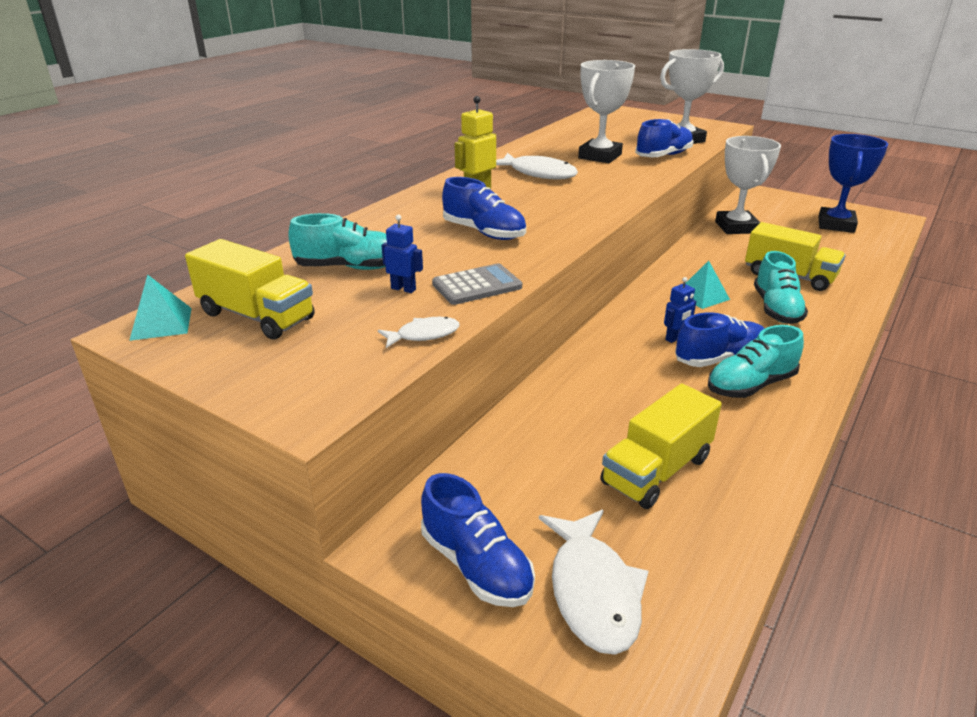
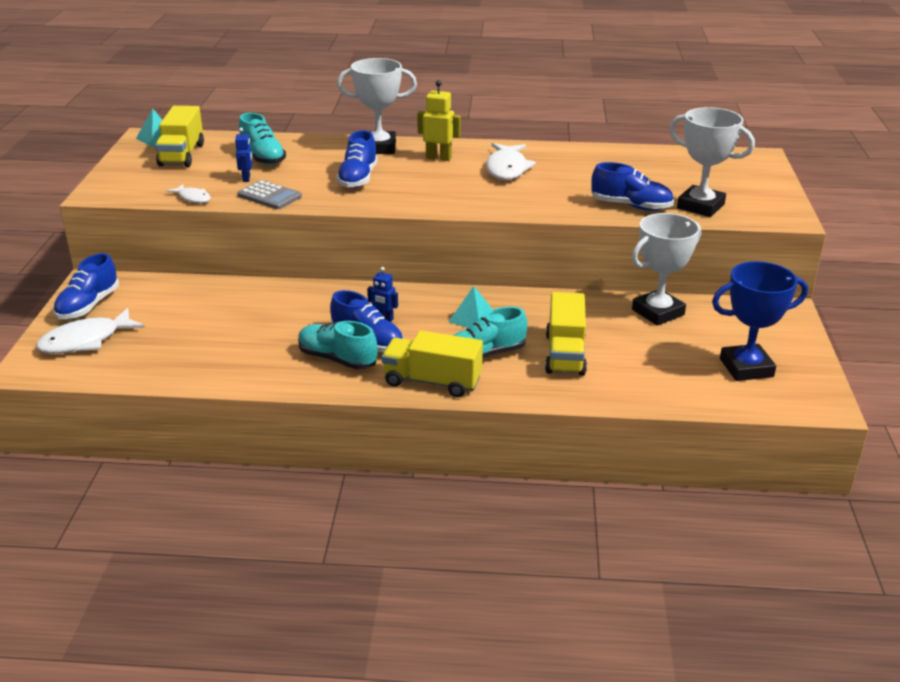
camera: 60 degrees right, 0 degrees up
white trophy [578,60,635,163] -> white trophy moved to [337,58,417,154]
yellow truck [600,383,722,509] -> yellow truck moved to [382,330,483,397]

